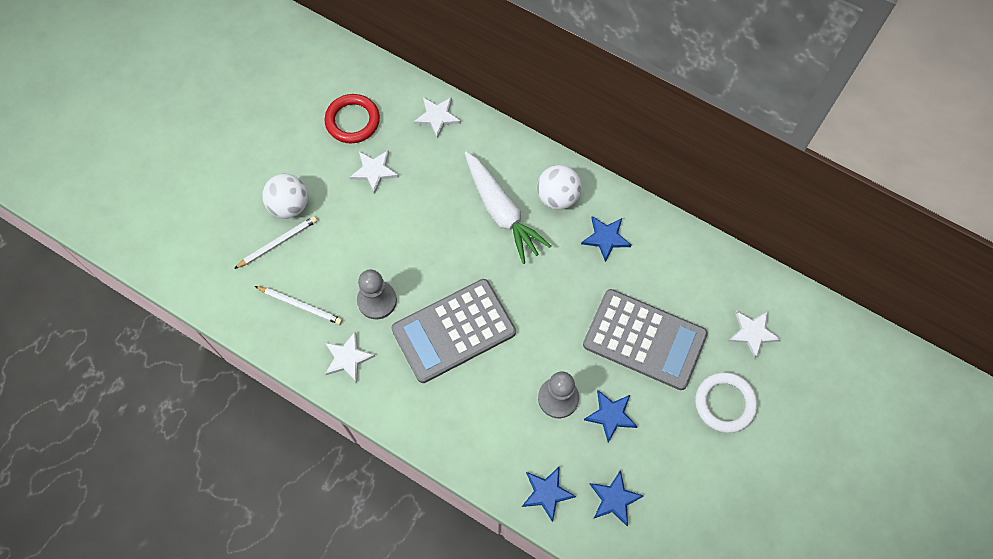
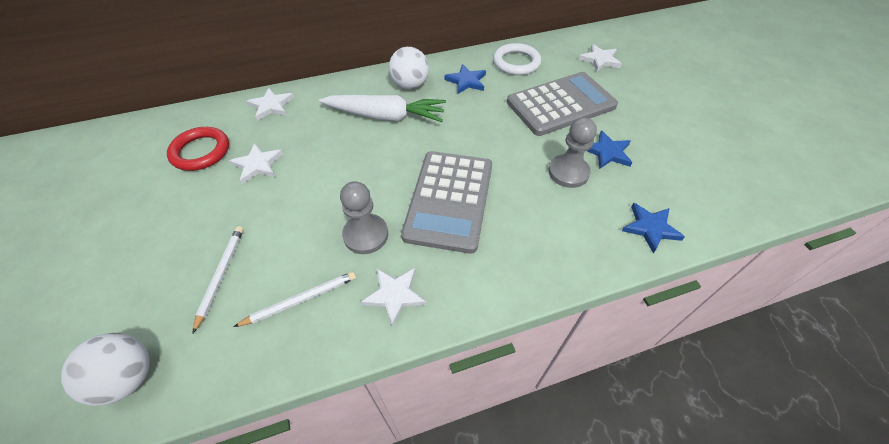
camera: 50 degrees left, 15 degrees down
white ball [262,174,308,219] -> white ball moved to [61,333,150,406]
blue star [590,470,644,526] -> none
white ring [695,372,758,433] -> white ring moved to [493,43,541,75]

